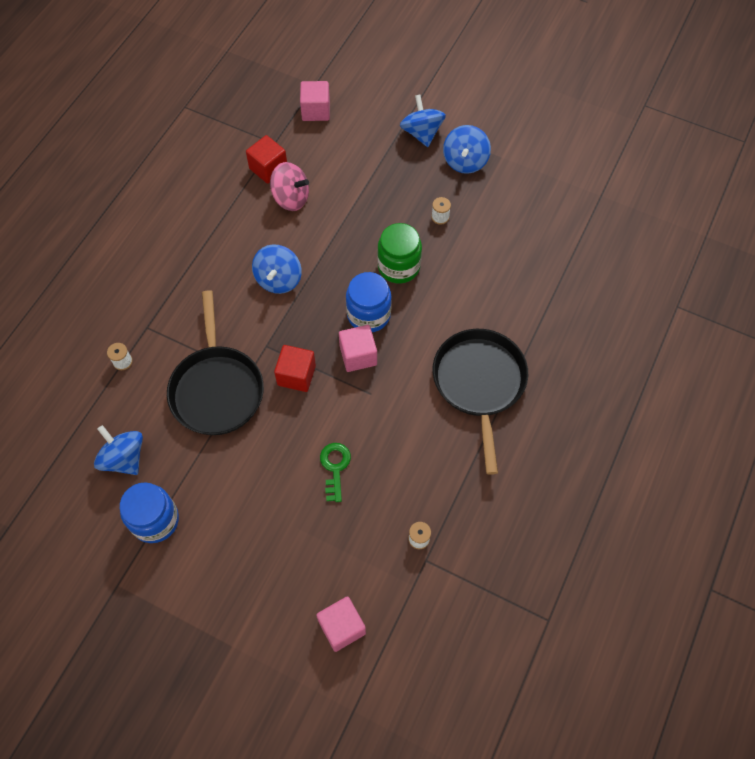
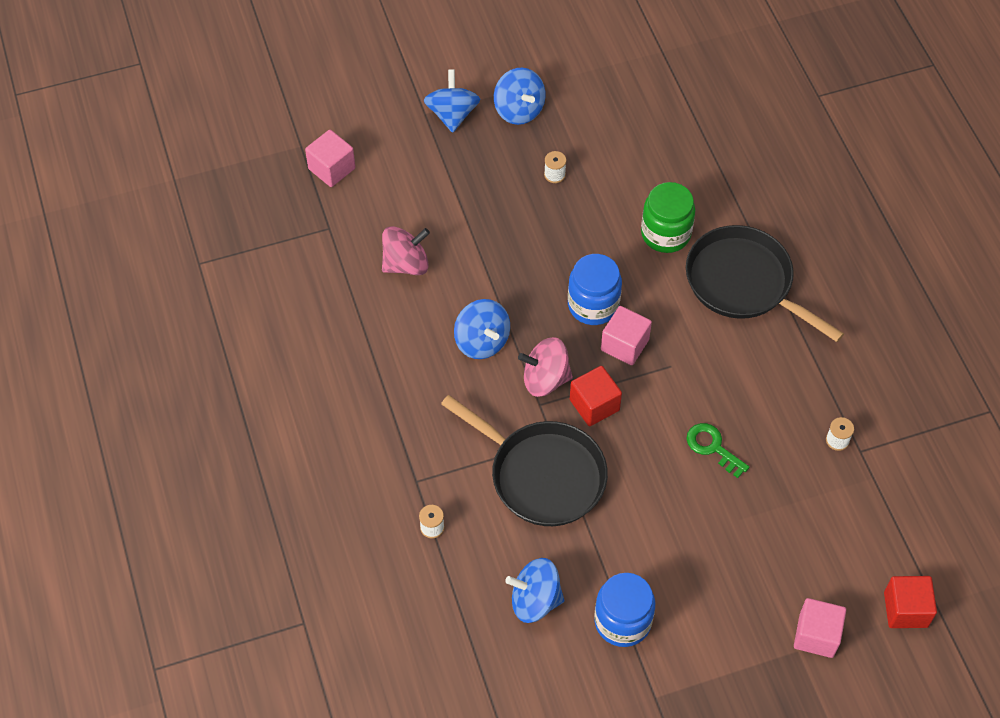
camera: 45 degrees left, 5 degrees down
red cube [246,135,287,184] -> red cube moved to [884,576,937,628]
pink cube [316,596,366,652] -> pink cube moved to [794,598,846,658]
green jar [377,223,422,283] -> green jar moved to [641,182,695,253]
blue spinning top [400,94,446,147] -> blue spinning top turned 60 degrees clockwise [424,69,480,133]
none -> pink spinning top [518,337,573,397]

